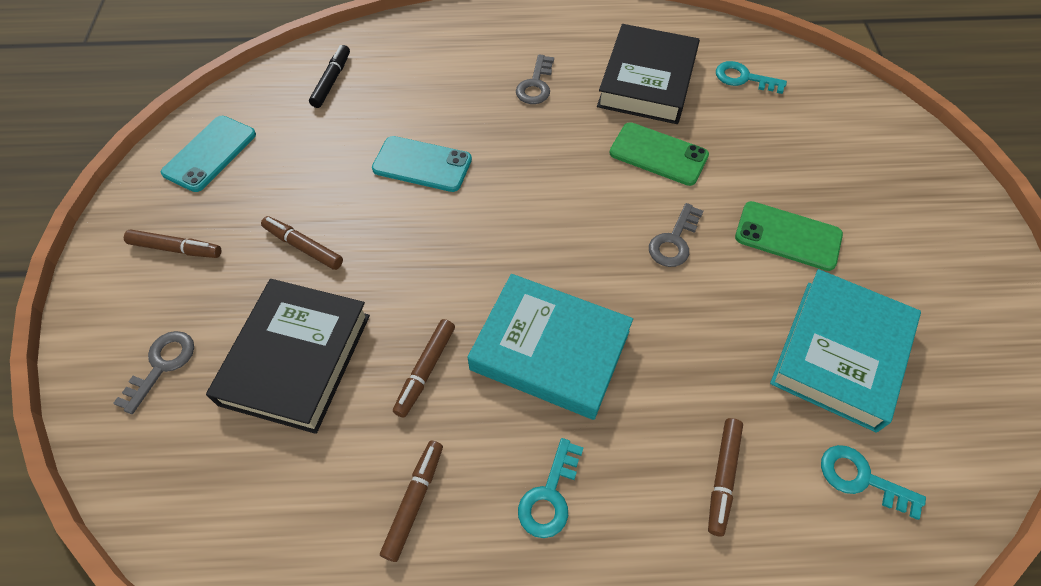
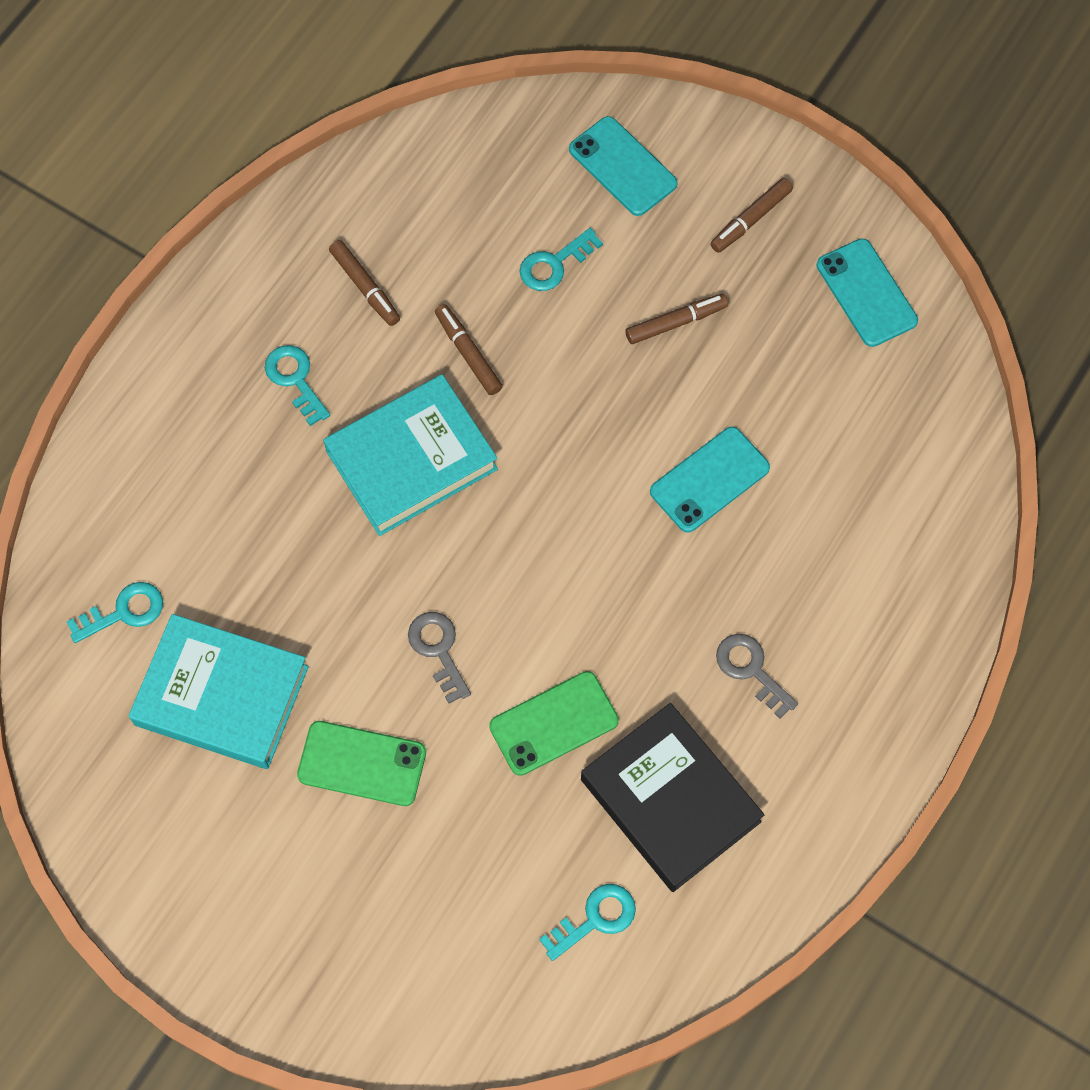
camera: 125 degrees right, 10 degrees up
grey key [113,331,194,414] -> turquoise phone [569,116,678,216]
black book [206,279,370,434] -> turquoise key [519,228,603,291]
black marker [309,45,350,108] -> none
brown marker [708,418,743,536] -> none
green phone [735,201,843,271] -> green phone turned 45 degrees clockwise [297,721,426,806]
turquoise book [770,269,921,432] -> turquoise book turned 45 degrees counterclockwise [128,614,309,769]

